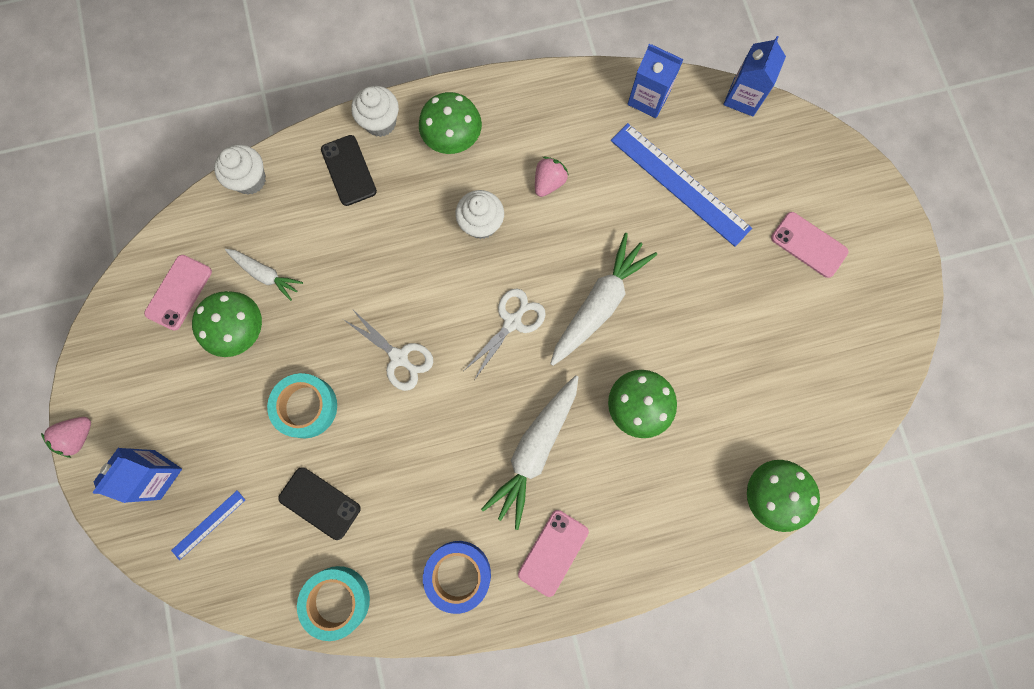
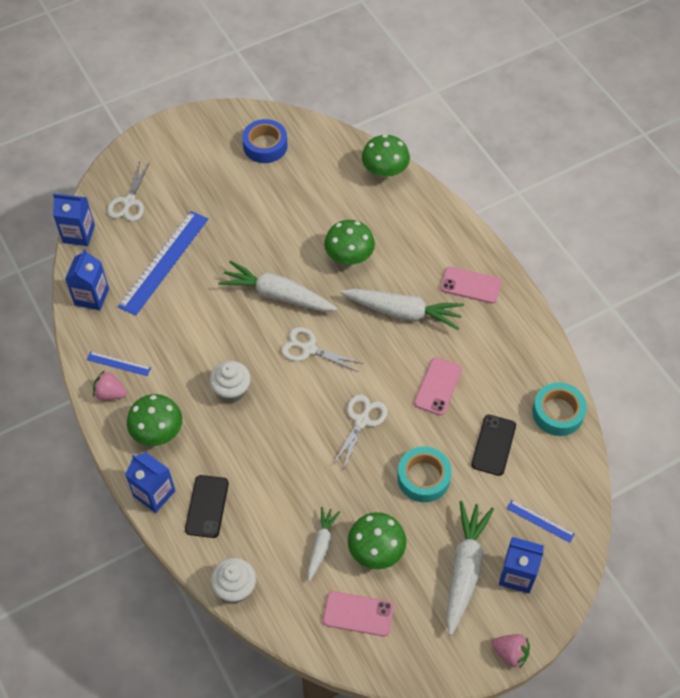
camera: 105 degrees left, 20 degrees down
black phone [321,135,377,206] -> black phone turned 45 degrees counterclockwise [185,475,229,538]
white cupcake [351,86,399,137] -> blue carton [125,452,175,513]
blue tape [423,541,491,614] -> blue tape moved to [242,119,288,163]
pink strawberry [535,157,568,197] -> pink strawberry moved to [93,370,127,400]
pink phone [771,212,849,278] -> pink phone moved to [414,357,462,415]
none -> blue ruler [87,351,151,376]
none -> white scissors [107,162,150,221]
none -> white carrot [446,501,494,636]

